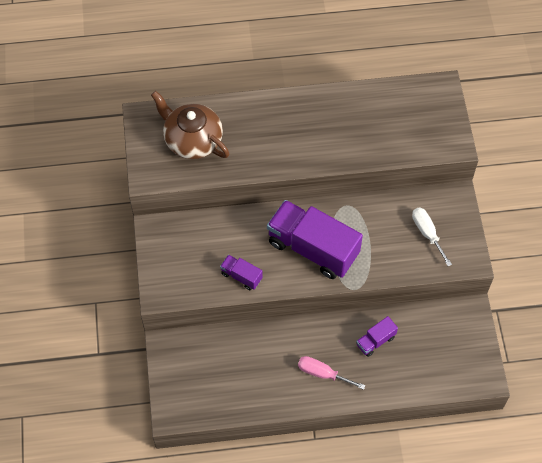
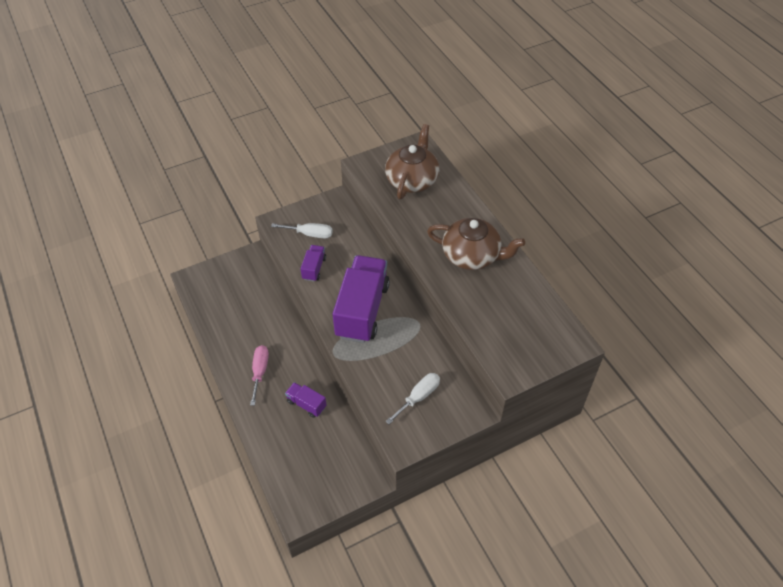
camera: 70 degrees right, 10 degrees down
none -> white screwdriver [271,223,333,238]
none -> brown teapot [427,218,525,270]

